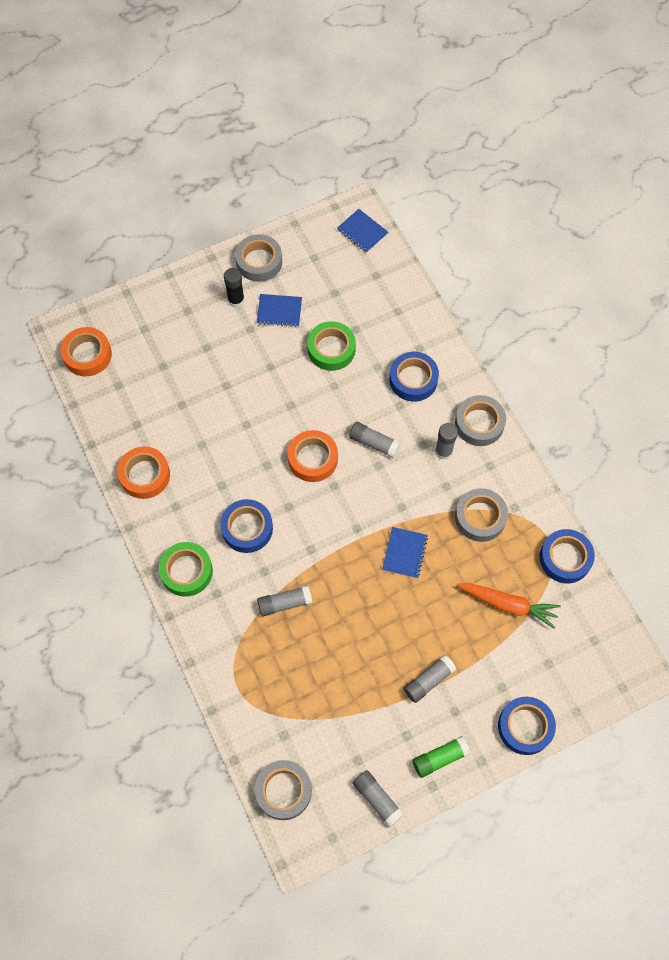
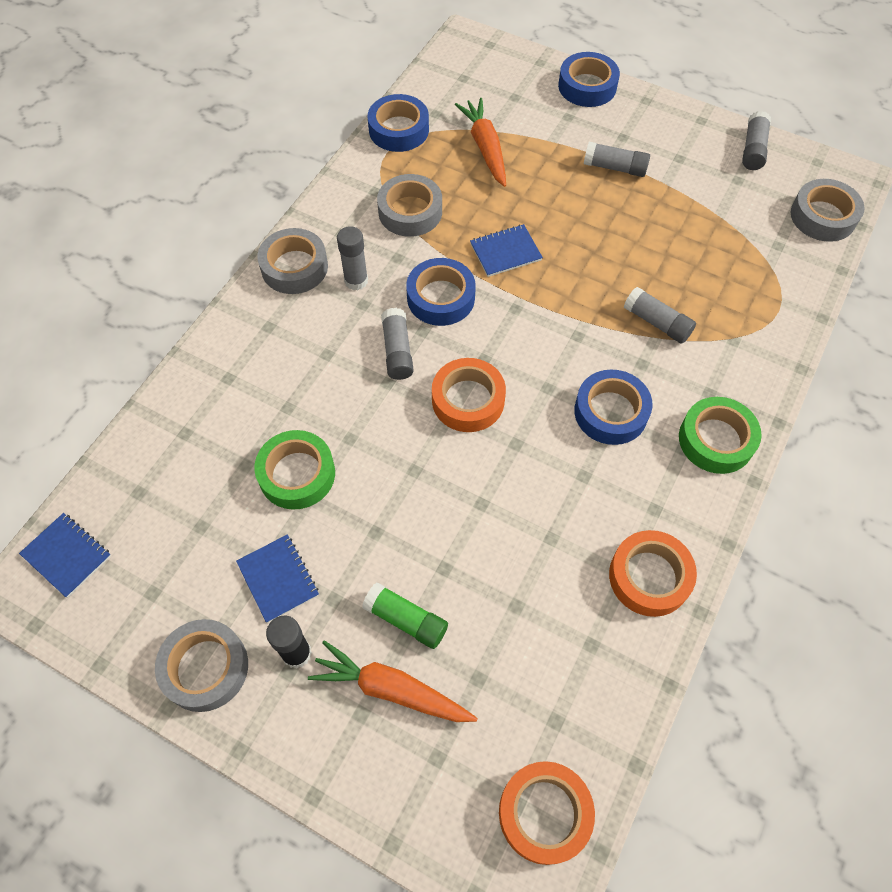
camera: 125 degrees left, 5 degrees down
blue notebook [337,209,389,253] -> blue notebook turned 60 degrees counterclockwise [19,513,111,598]
blue tape [389,352,439,402] -> blue tape moved to [406,258,476,326]
green glue stick [413,736,470,778] -> green glue stick moved to [362,582,448,649]
none -> orange carrot [308,640,478,722]

